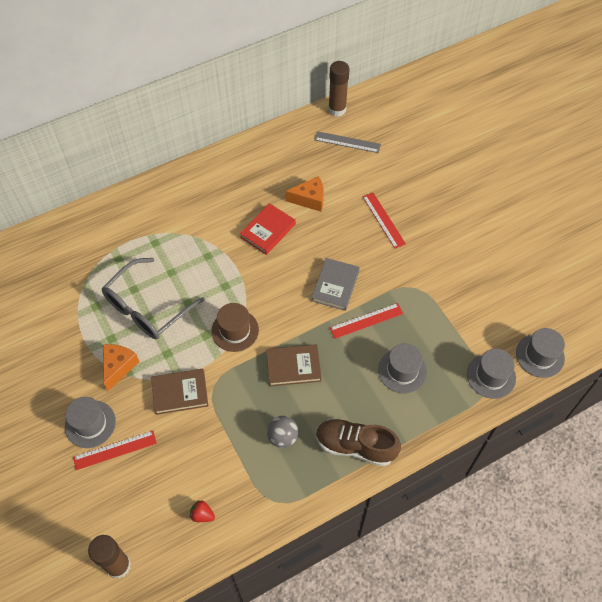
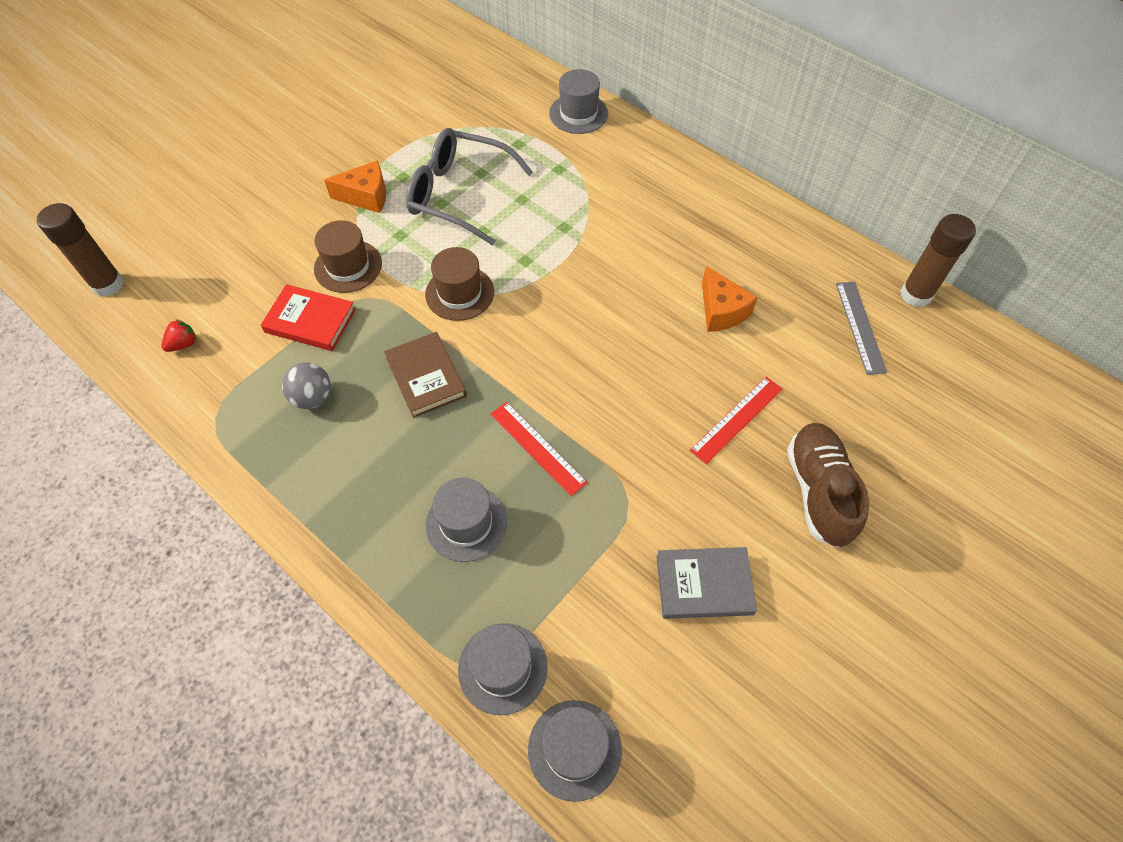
camera: 70 degrees right, 0 degrees up
grey hat [65,397,116,448] -> grey hat moved to [549,69,608,134]
red ruler [73,431,157,470] -> none
brown book [151,369,208,415] -> brown hat [314,220,382,293]
red strawberry [190,500,215,522] -> red strawberry turned 45 degrees clockwise [161,319,197,352]
red book [240,203,296,255] -> red book moved to [261,284,356,351]
grey book [312,258,360,311] -> grey book moved to [656,547,757,619]
brown shoe [316,418,401,466] -> brown shoe moved to [787,423,869,548]

